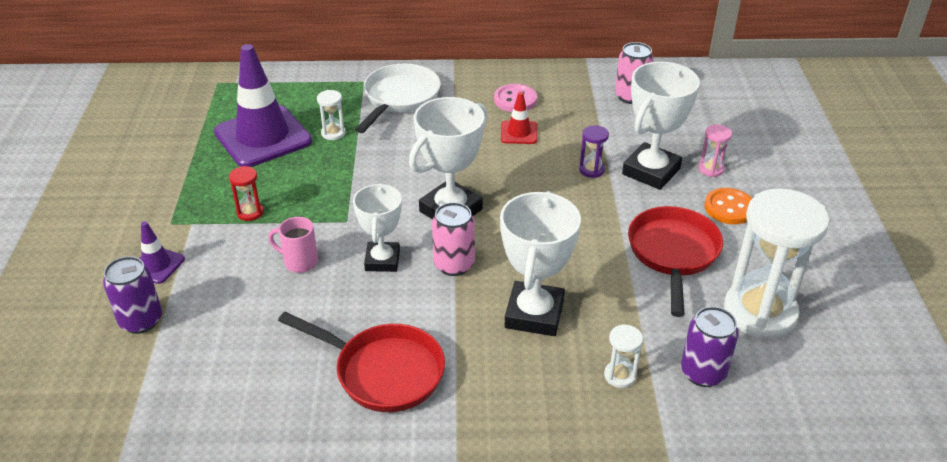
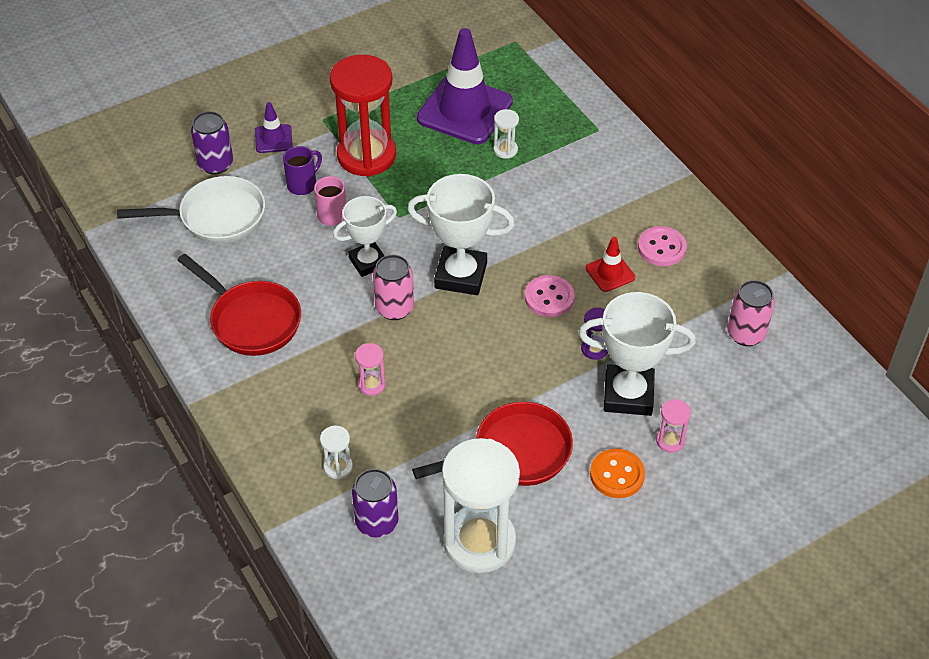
camera: 60 degrees right, 10 degrees up
red hourglass [229,166,264,221] -> red hourglass [330,55,396,177], size x2.41
red pan [278,312,445,412] -> red pan turned 45 degrees counterclockwise [177,254,301,356]
white pan [355,64,441,133] -> white pan moved to [117,176,265,243]
white trophy [500,191,581,336] -> pink hourglass [355,343,386,396]
none -> purple mug [283,146,322,195]
none -> pink button [525,275,574,317]

